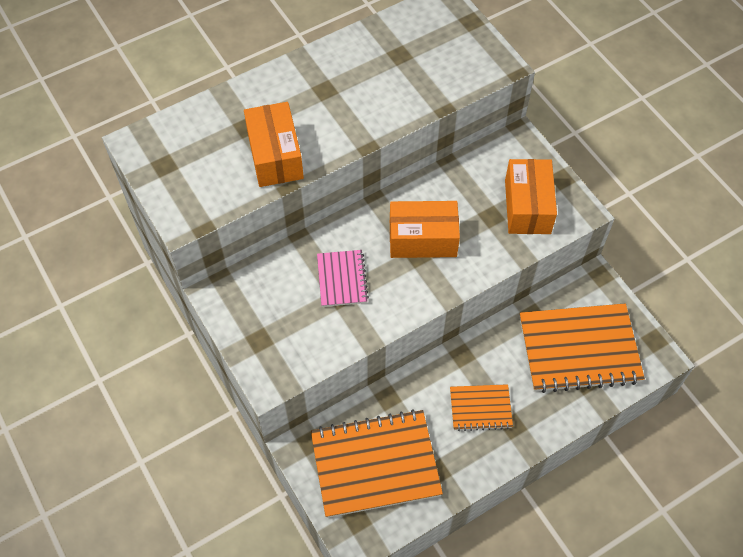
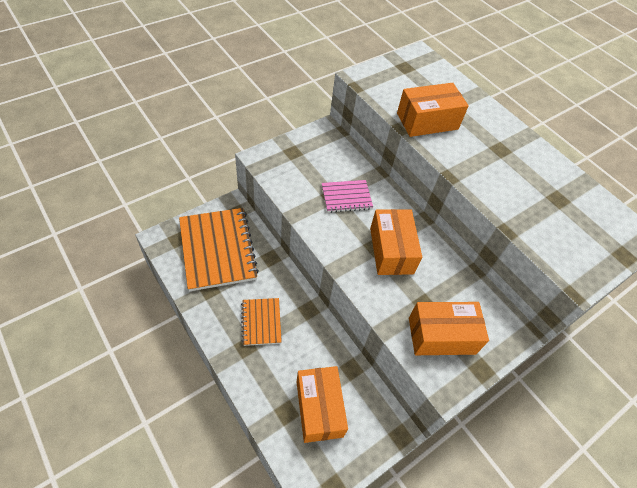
camera: 80 degrees right, 5 degrees down
orange notebook [520,303,645,393] -> orange box [297,366,348,443]

